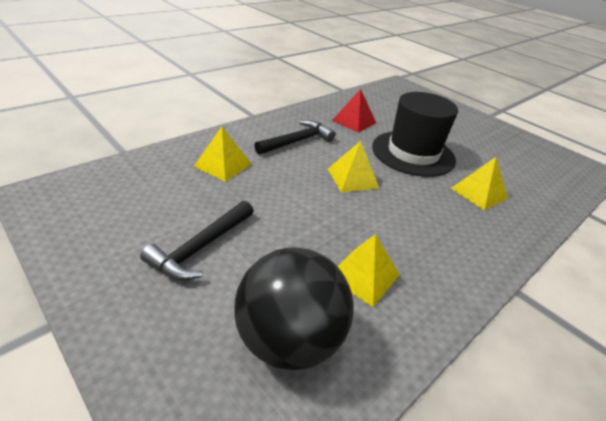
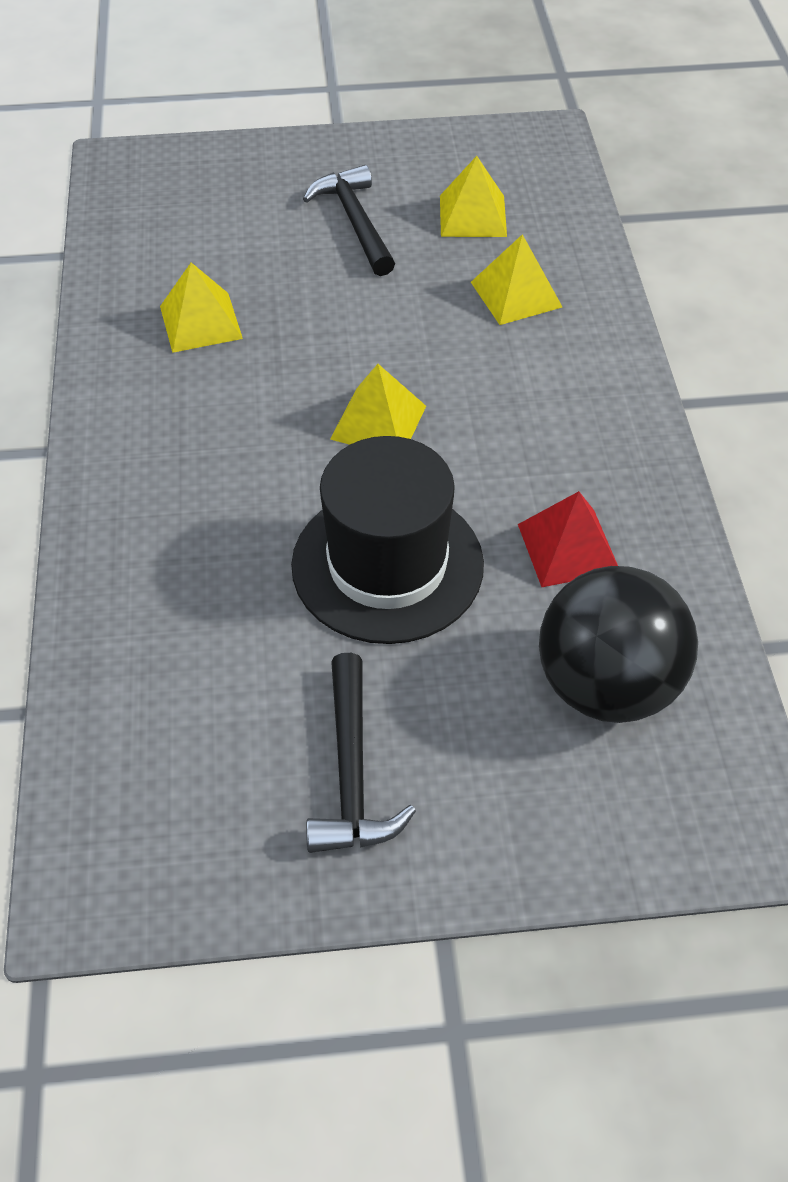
camera: 130 degrees right, 15 degrees up
black ball [234,247,353,370] -> black ball moved to [539,566,698,723]
black hammer [254,120,335,155] -> black hammer moved to [306,653,416,853]
yellow pyramid [451,157,508,211] -> yellow pyramid moved to [440,156,507,237]

